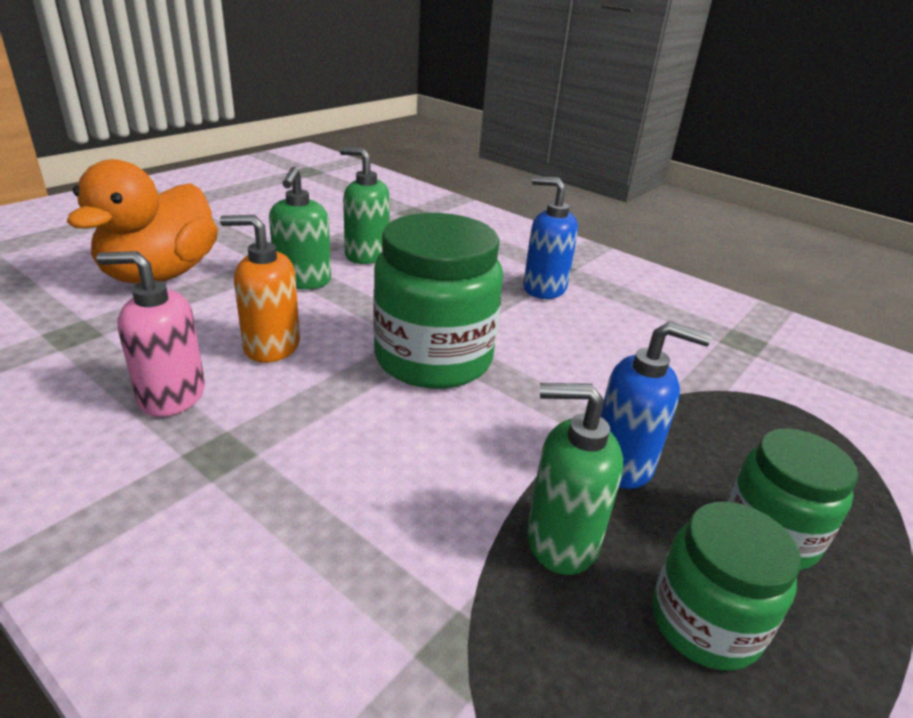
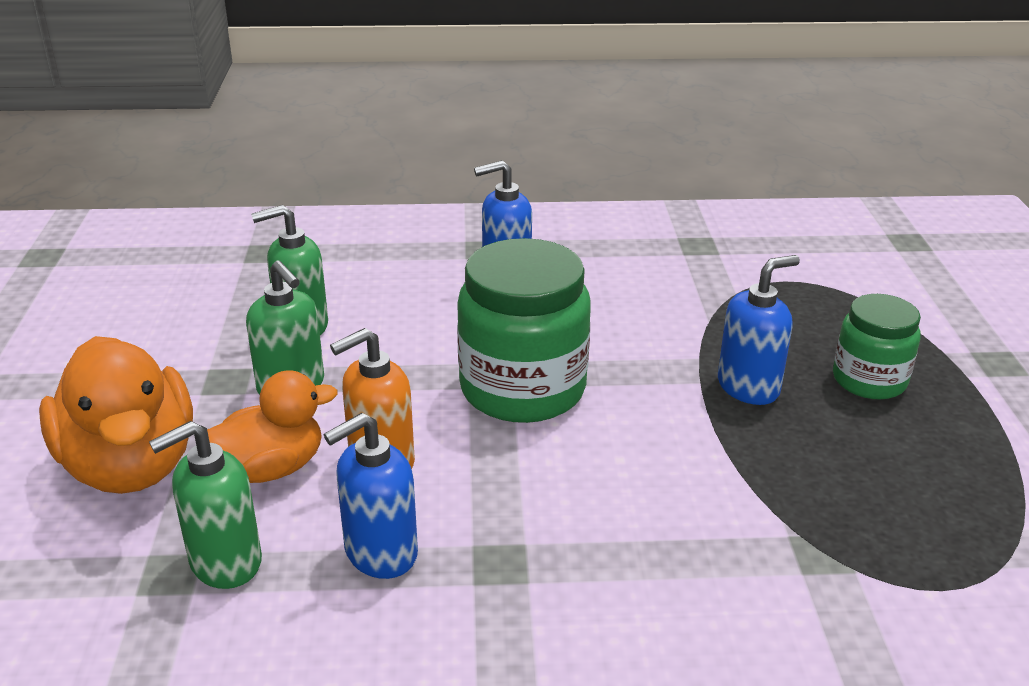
camera: 40 degrees left, 0 degrees up
pink soap dispenser [97,251,205,417] -> blue soap dispenser [324,413,418,579]
green soap dispenser [527,383,623,575] -> green soap dispenser moved to [149,421,262,589]
green jar [652,502,801,671] -> none
none -> orange duck [207,370,338,483]

